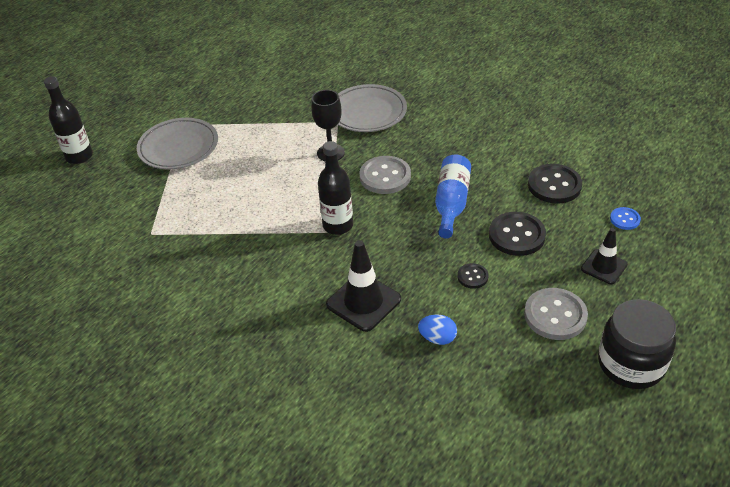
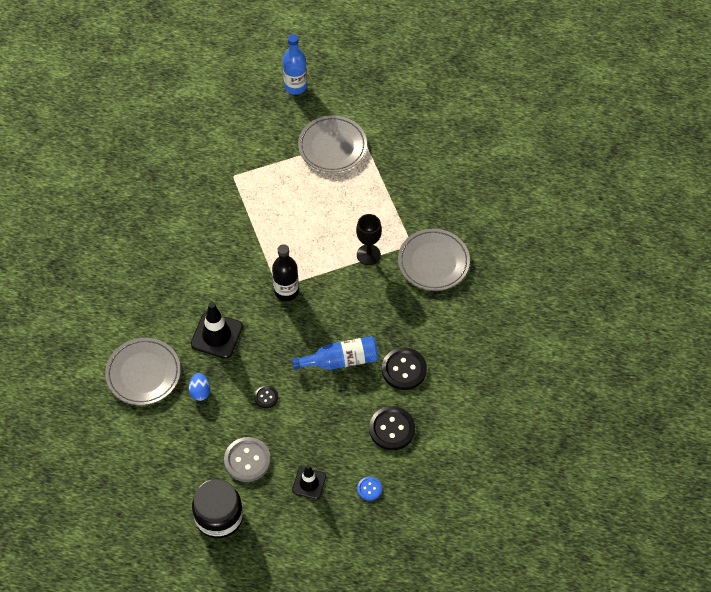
camera: 65 degrees right, 15 degrees up
black bottle [44,76,93,164] -> blue bottle [283,34,307,95]
grey button [359,156,411,194] -> none
black button [489,212,546,256] -> black button moved to [382,347,427,390]
none -> grey plate [105,338,181,405]

